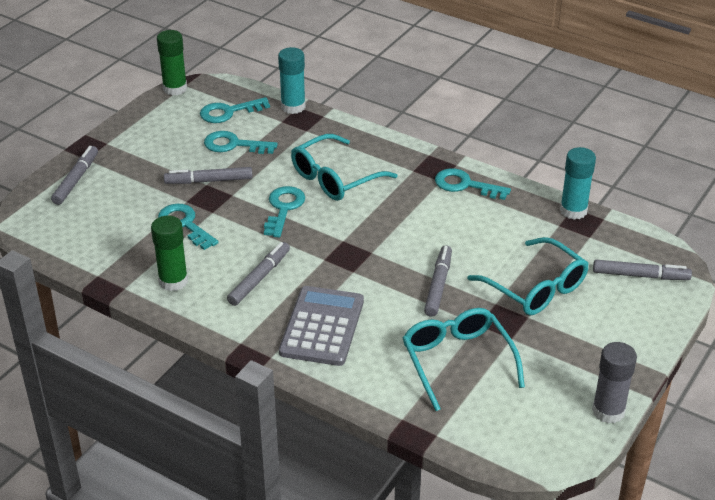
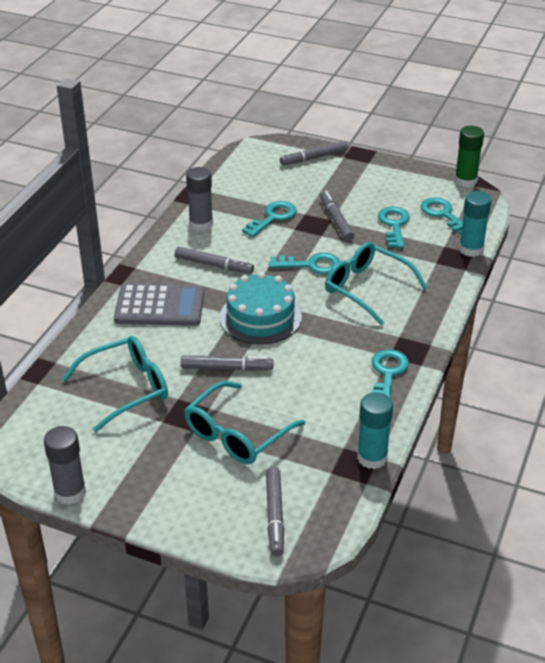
camera: 80 degrees right, 0 degrees up
grey marker [51,146,98,205] -> grey marker turned 150 degrees clockwise [280,141,348,165]
green glue stick [151,215,188,291] -> grey glue stick [186,167,213,231]
none -> turquoise cake [220,272,302,345]

